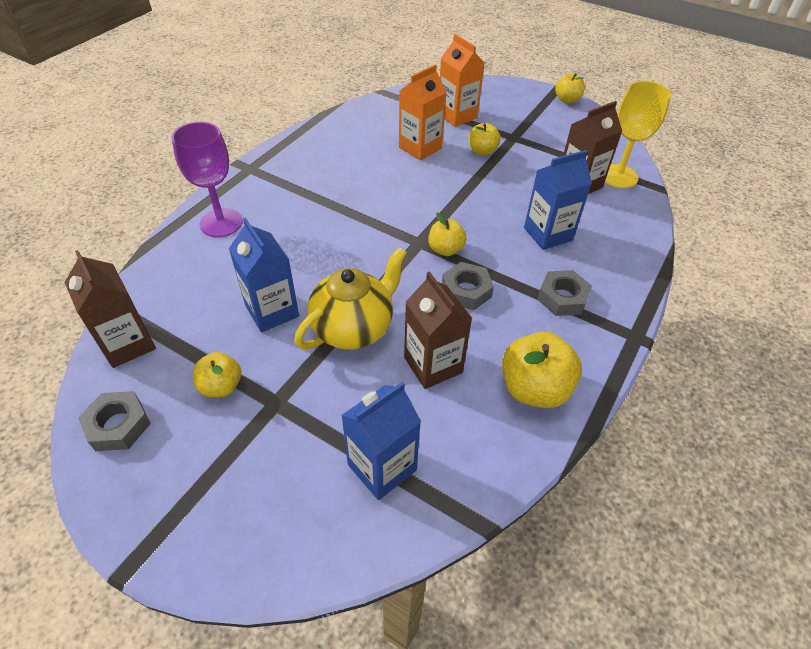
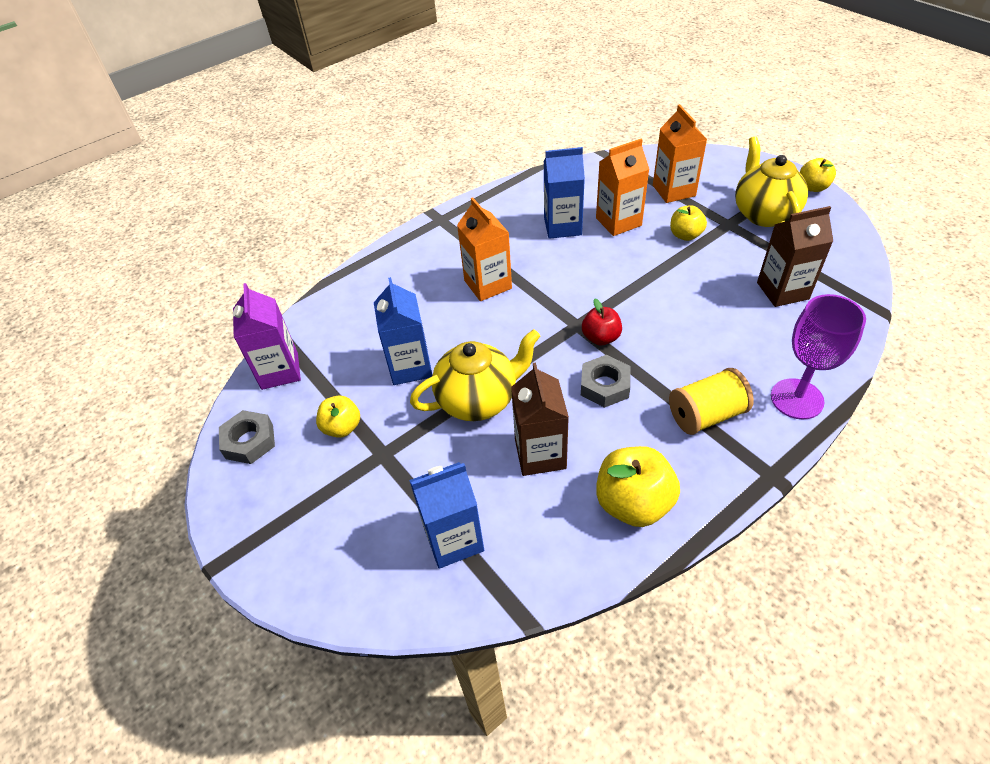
camera: 25 degrees right, 0 degrees up
brown carton [64,250,156,368] -> purple carton [233,283,301,390]
purple goblet [172,121,243,237] -> purple goblet moved to [771,294,866,420]
yellow apple [428,212,466,256] -> red apple [582,299,622,345]
blue carton [524,150,592,250] -> blue carton moved to [544,147,585,239]
grey nut [537,270,592,316] -> yellow spool [669,368,754,435]
yellow goblet [605,81,671,188] -> none
none -> orange carton [457,197,512,301]
none -> yellow teapot [735,136,808,227]

